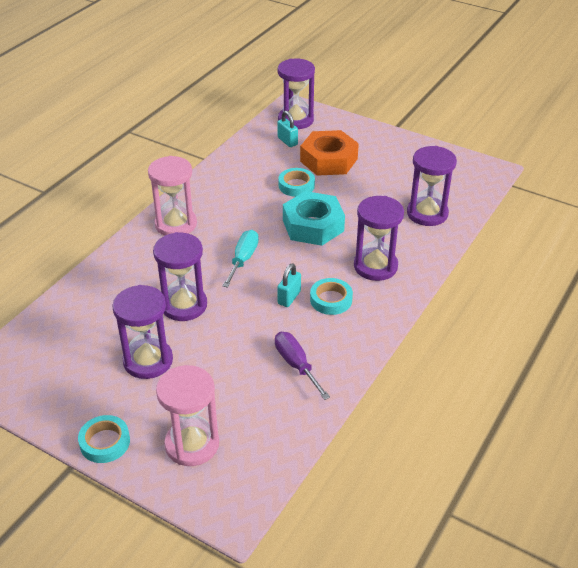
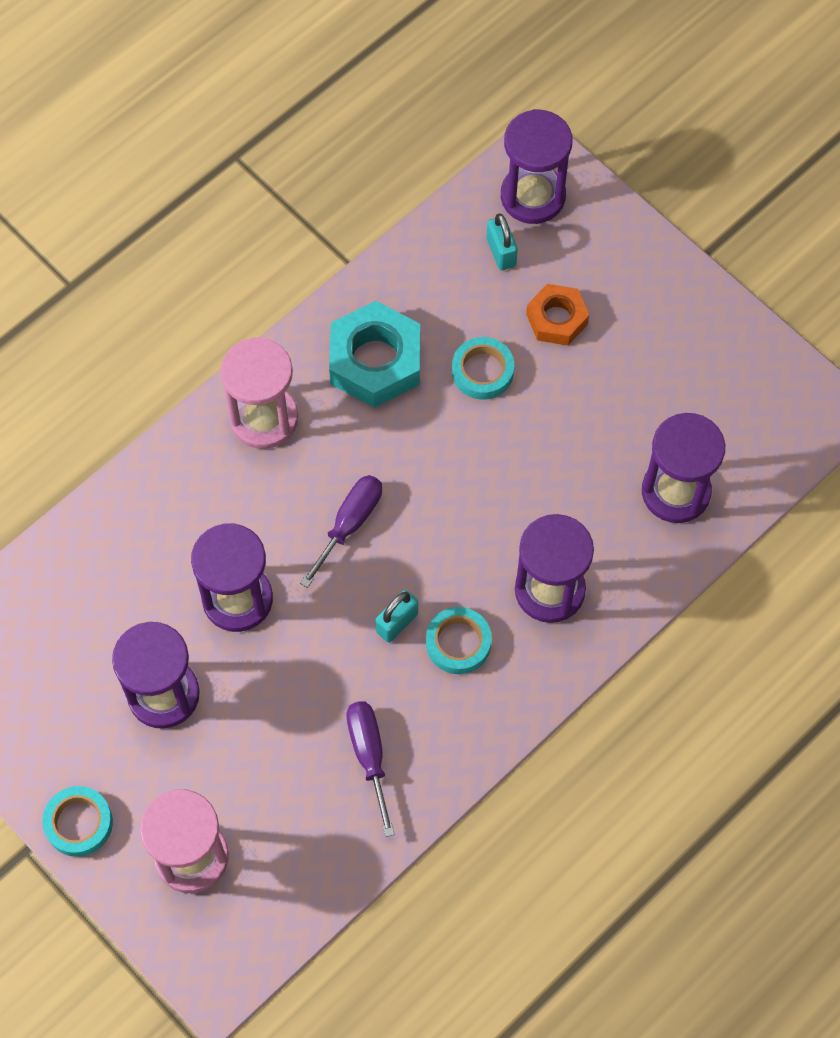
camera: 15 degrees right, 25 degrees up
turquoise screwdriver [223,230,259,288] -> purple screwdriver [300,475,382,588]
turquoise nut [283,191,345,246] -> turquoise nut moved to [329,301,420,408]
orange nut [300,130,359,176] -> orange nut [526,284,589,346], size x0.61

